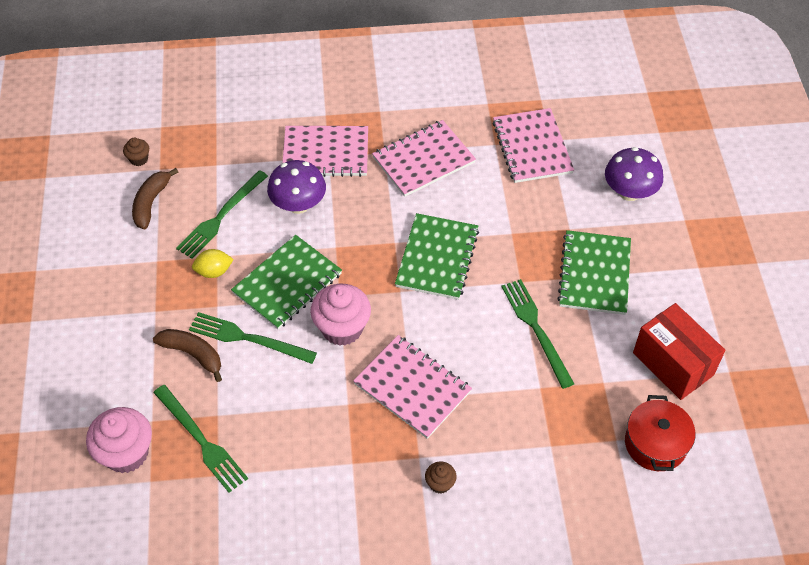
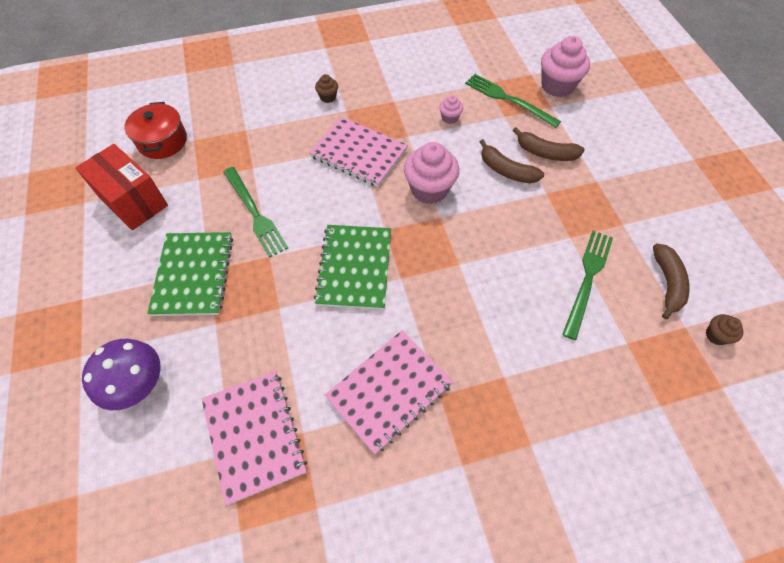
camera: 170 degrees right, 5 degrees up
green fork [189,312,317,364] -> brown banana [480,139,544,184]
yellow lemon [192,249,234,278] -> none
green notebook [231,235,342,330] -> none
purple mushroom [267,160,326,214] -> none
pink notebook [282,126,368,177] -> none
none -> pink cupcake [439,95,463,124]

